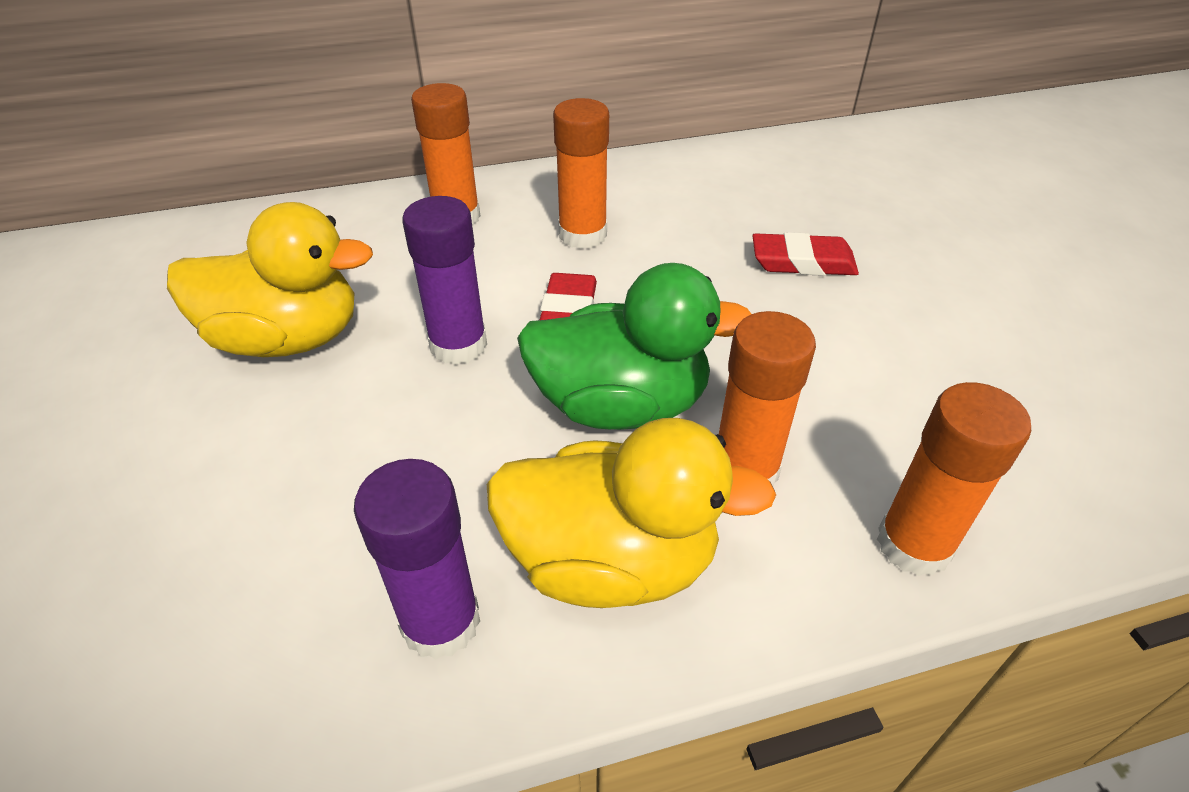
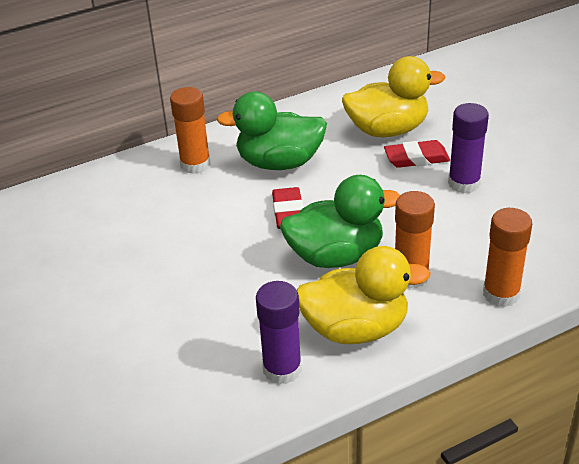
camera: 10 degrees left, 5 degrees down
yellow duck [167,202,373,357] -> yellow duck moved to [342,56,445,137]
purple glue stick [402,196,487,365] -> purple glue stick moved to [448,103,489,193]
orange glue stick [553,98,609,249] -> green duck [216,92,327,170]

